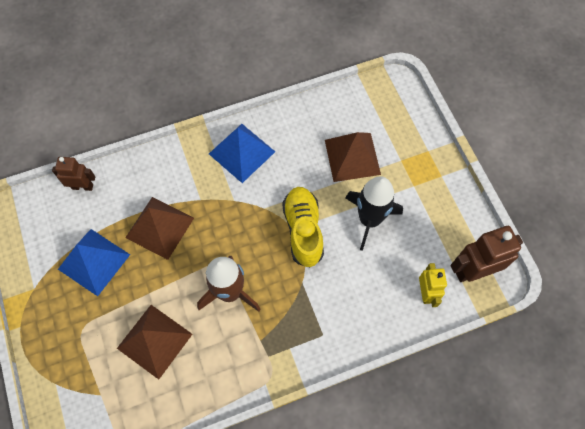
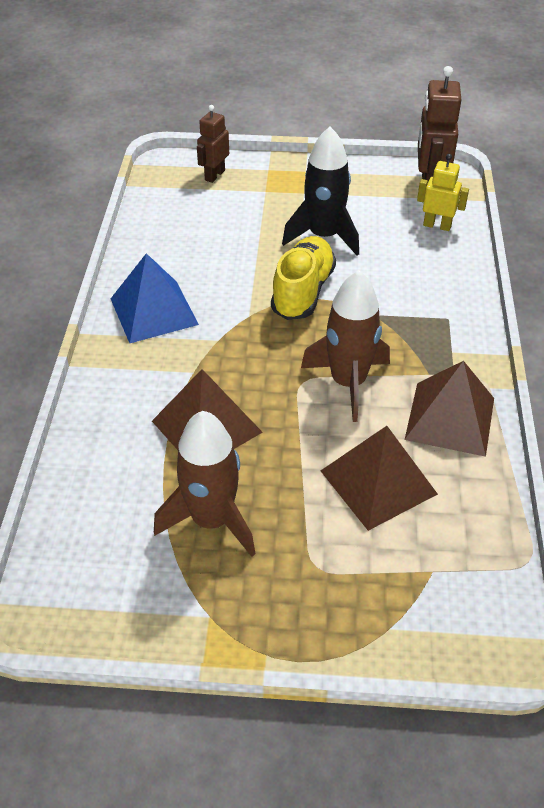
camera: 65 degrees left, 20 degrees down
brown robot [52,157,95,191] -> brown robot moved to [197,105,229,183]
blue pyramid [58,229,130,296] -> brown rocket [154,411,256,557]
yellow shoe [282,187,324,267] -> yellow shoe turned 90 degrees clockwise [271,236,336,320]
brown pyramid [325,132,381,182] -> brown pyramid moved to [405,361,494,457]

